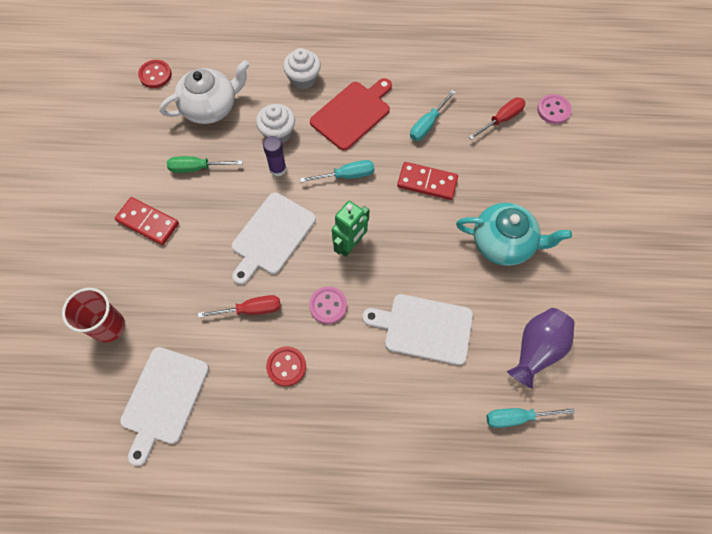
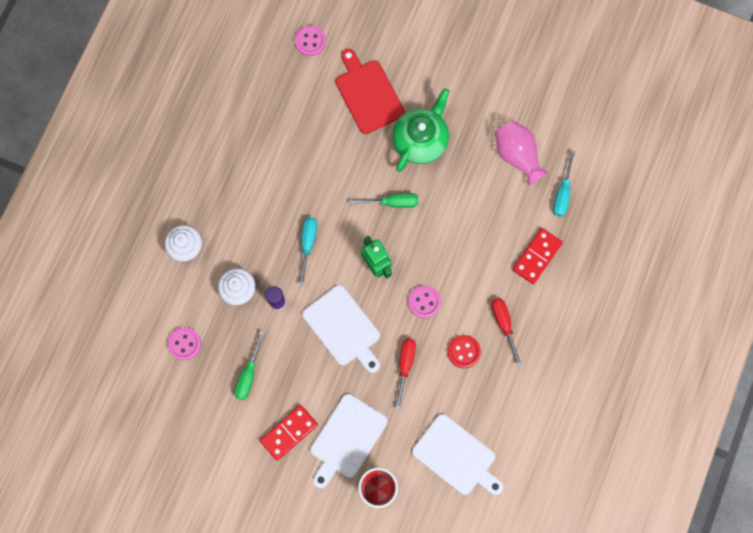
camera: 70 degrees left, 10 degrees up
red button [138,60,172,88] -> none
white teapot [160,60,250,124] -> pink button [167,327,201,361]
red cutting board [310,78,392,151] -> red cutting board moved to [335,49,405,134]
white cutting board [362,294,473,365] -> white cutting board moved to [310,394,388,488]
red domino [397,162,458,200] -> red domino moved to [512,228,563,284]
turquoise screwdriver [410,90,456,141] -> none
turquoise teapot [456,203,572,266] -> green teapot [392,88,450,172]
red screwdriver [469,97,526,140] -> red screwdriver moved to [492,298,522,367]
purple vase [507,308,575,389] -> pink vase [495,120,549,186]
none -> green screwdriver [349,193,418,208]

